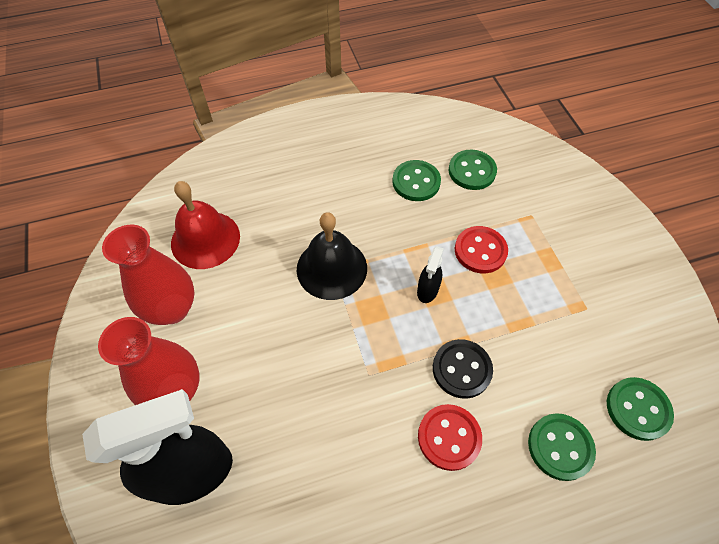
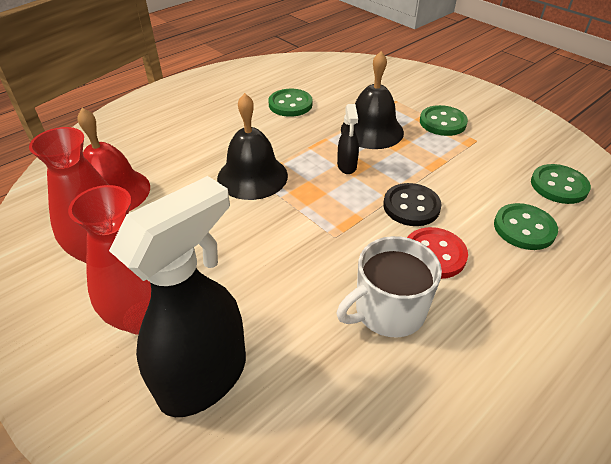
camera: 25 degrees left, 15 degrees down
green button [449,150,497,190] -> green button moved to [420,105,468,136]
red button [455,226,508,274] -> black bell [341,51,404,149]
none -> white mug [337,236,442,338]

